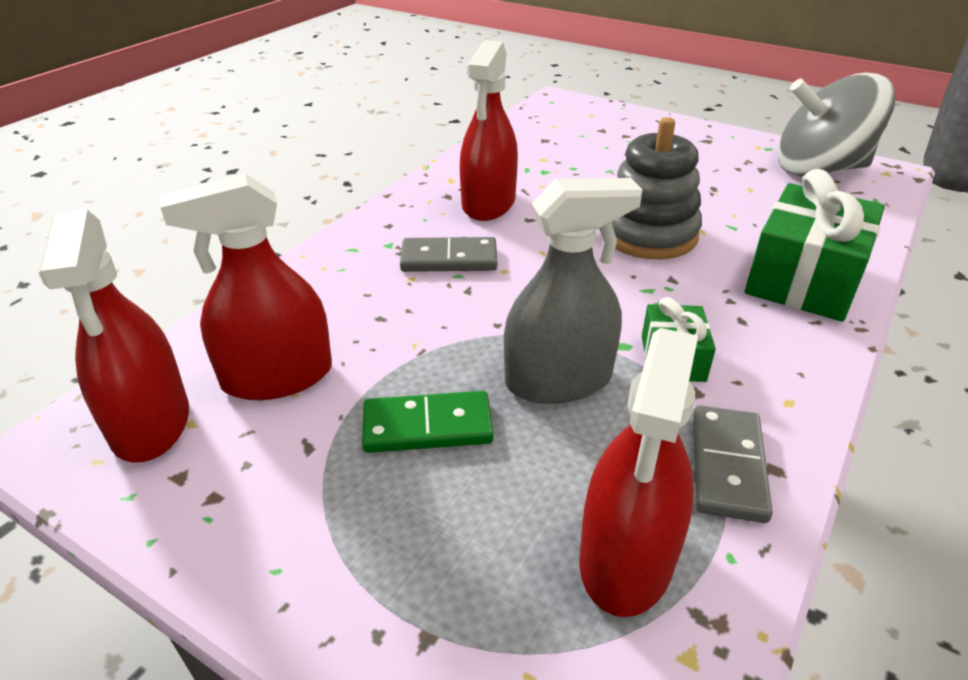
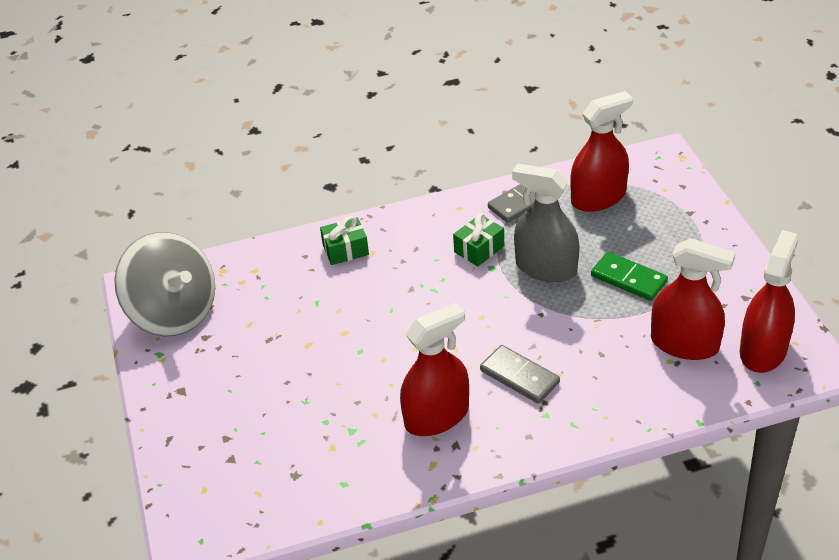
camera: 135 degrees left, 5 degrees up
grey stacking toy [612,117,702,259] -> none
green gift [745,169,885,322] -> green gift [320,216,369,265], size x0.52

